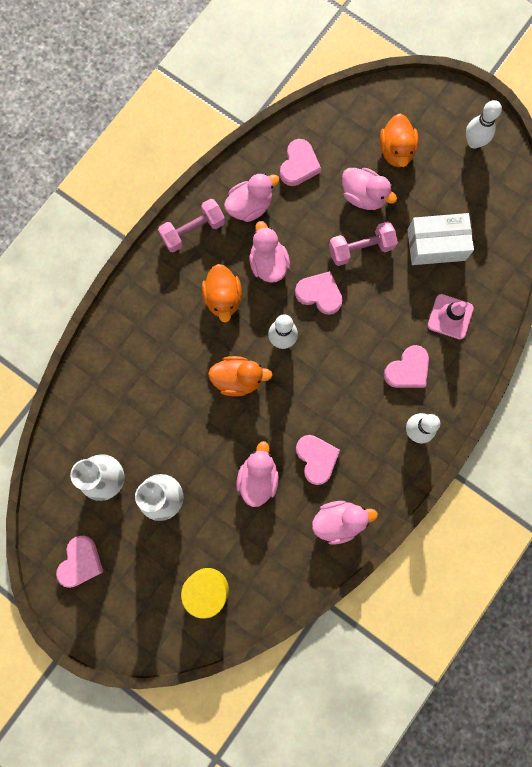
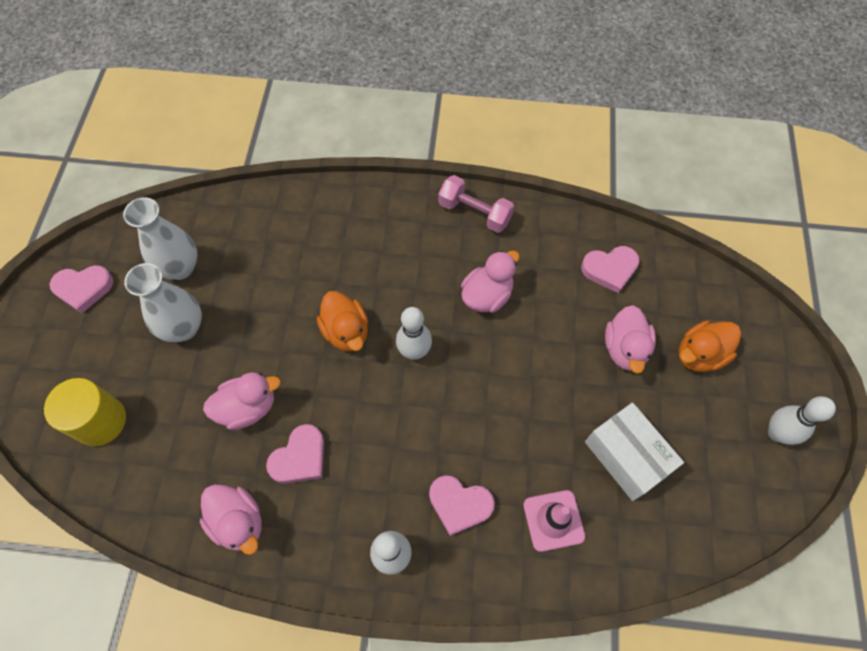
camera: 60 degrees right, 15 degrees down
orange duck [202,264,242,323] -> none
pink duck [224,173,279,222] -> none
pink heart [295,271,343,315] -> none
pink dumbbell [329,221,398,266] -> none

